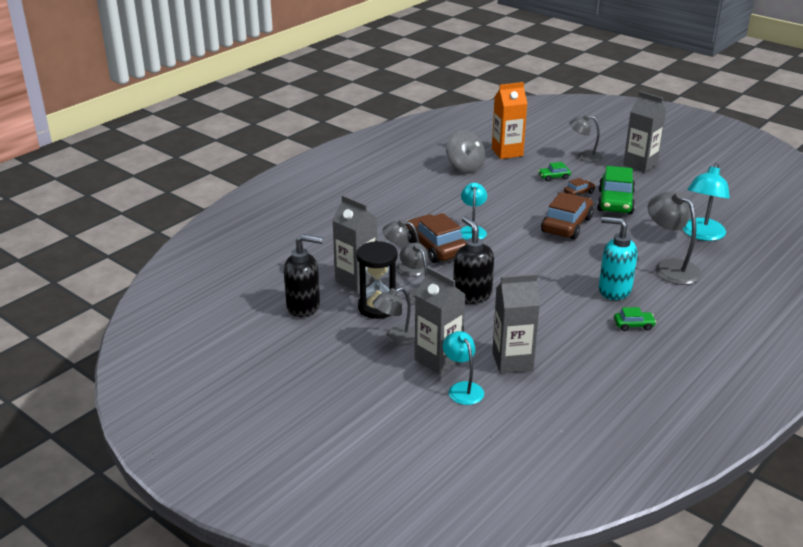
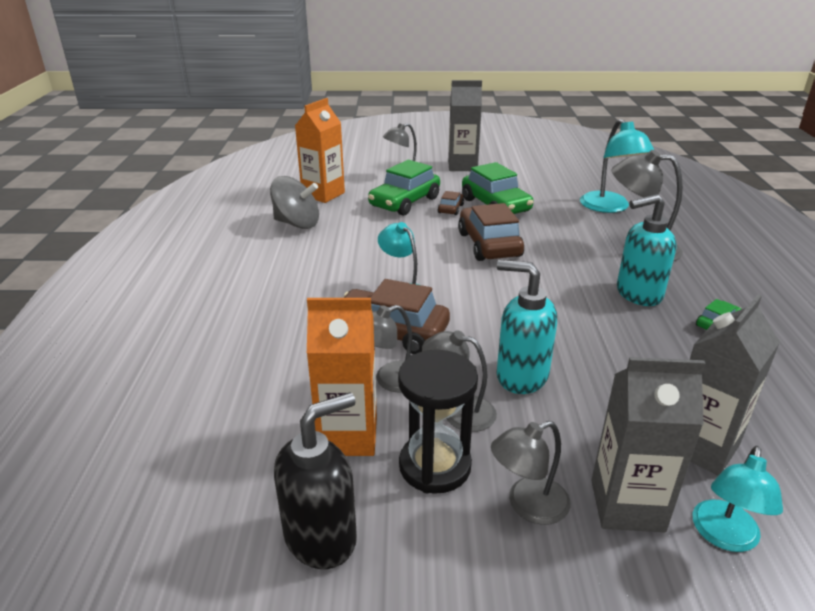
camera: 40 degrees left, 0 degrees up
grey carton [332,195,377,292] -> orange carton [307,298,377,456]
grey lamp [372,287,415,346] -> grey lamp turned 45 degrees clockwise [491,421,571,525]
turquoise lamp [443,331,484,405] -> turquoise lamp turned 90 degrees counterclockwise [692,446,783,552]
black soap dispenser [453,216,494,304] -> turquoise soap dispenser [496,260,557,394]
green car [538,162,571,181] -> green car [368,160,440,216], size x2.09

